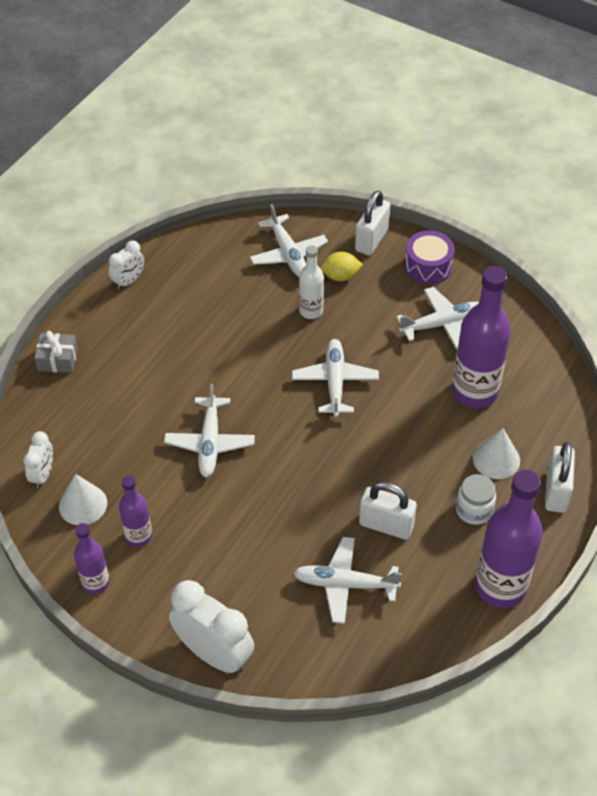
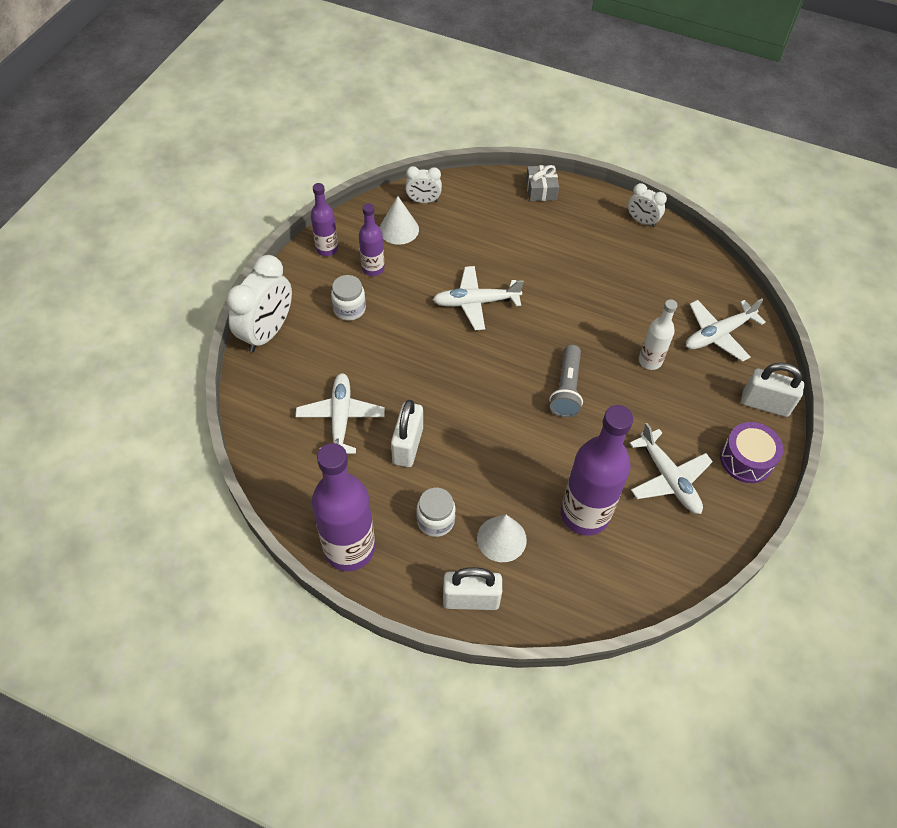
camera: 80 degrees right, 5 degrees up
white plane [292,339,379,417] -> grey flashlight [549,345,583,417]
yellow lemon [321,252,363,281] -> none
none -> white jar [331,275,366,321]

